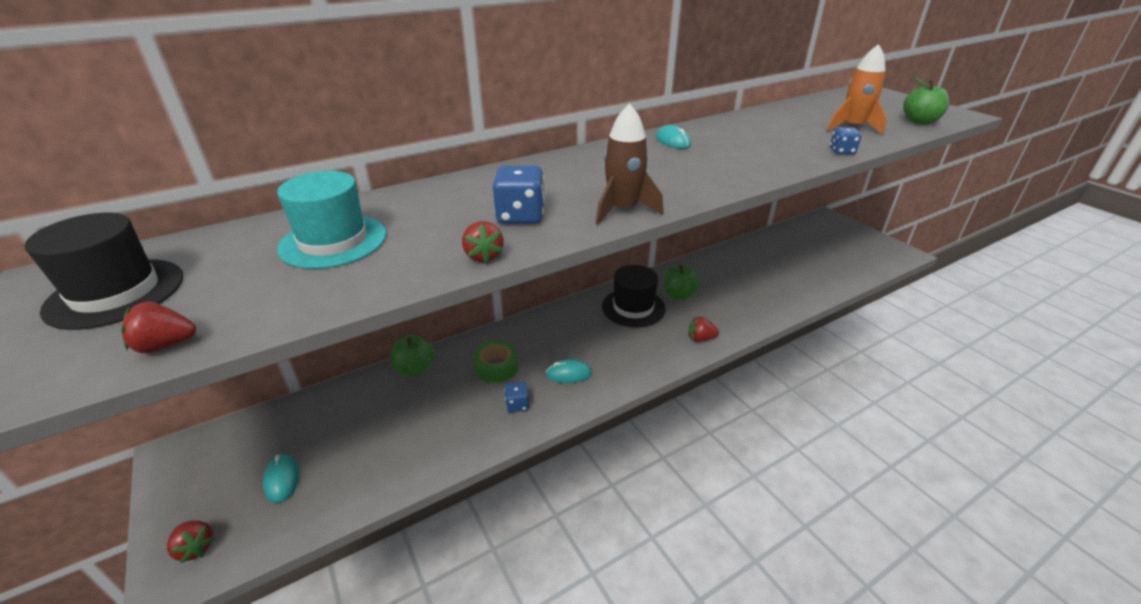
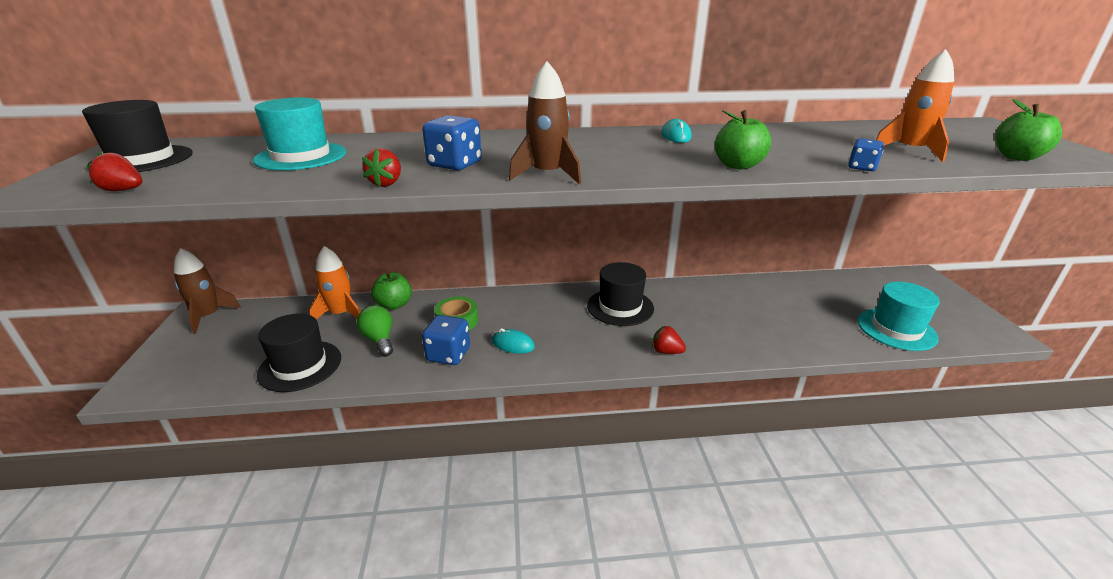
camera: 25 degrees right, 5 degrees down
red strawberry [167,520,215,563] -> none
turquoise mouse [263,454,300,503] -> none
blue dice [504,382,529,413] -> blue dice [422,315,470,365], size x1.70
green apple [663,265,700,301] -> green apple moved to [715,110,771,169]
none -> brown rocket [174,248,241,334]
none -> black hat [257,313,341,392]
none -> orange rocket [309,246,360,319]
none -> green light bulb [357,305,393,357]
none -> turquoise hat [858,282,940,351]

